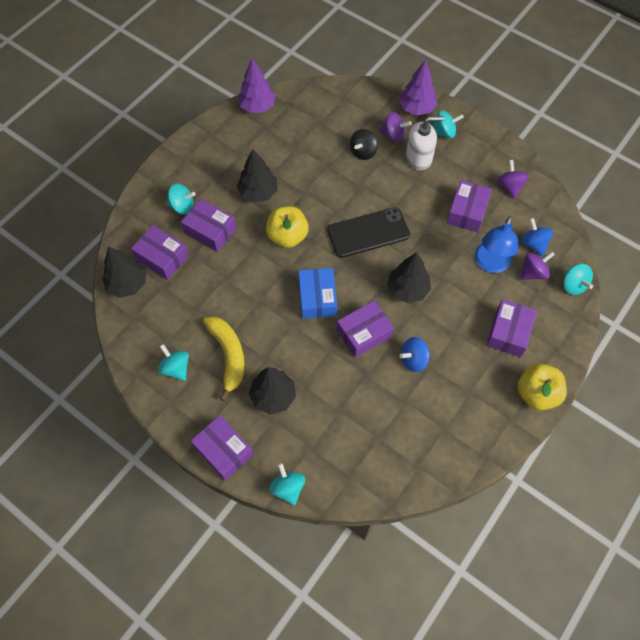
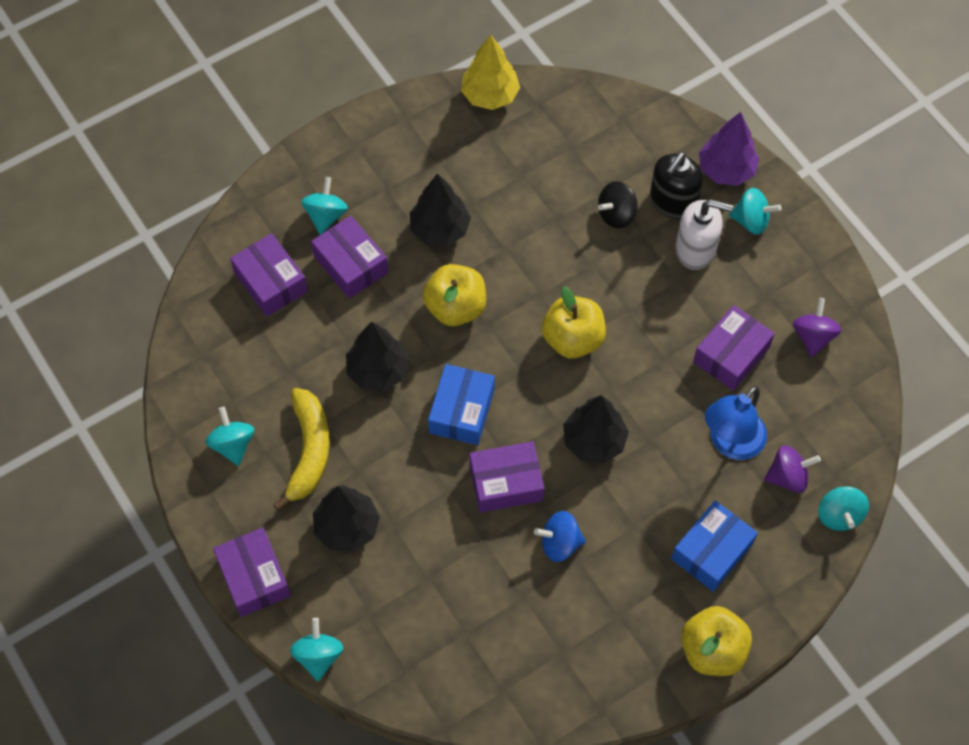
camera: 20 degrees right, 0 degrees up
black tree [102,246,146,298] -> black tree moved to [346,322,410,391]
turquoise spinning top [167,183,195,214] -> turquoise spinning top turned 105 degrees counterclockwise [301,177,348,235]
purple tree [238,58,276,113] -> yellow tree [461,34,520,110]
black phone [327,207,410,258] -> yellow apple [542,286,606,358]
purple spinning top [379,112,412,142] -> black soap dispenser [650,152,703,219]
purple box [487,299,537,357] -> blue box [671,500,758,592]
blue spinning top [521,218,554,256] -> none

